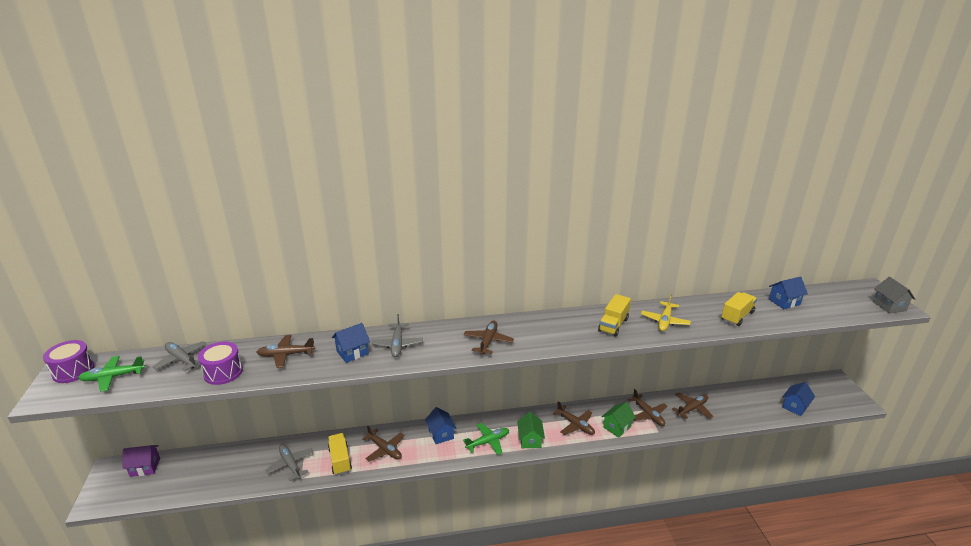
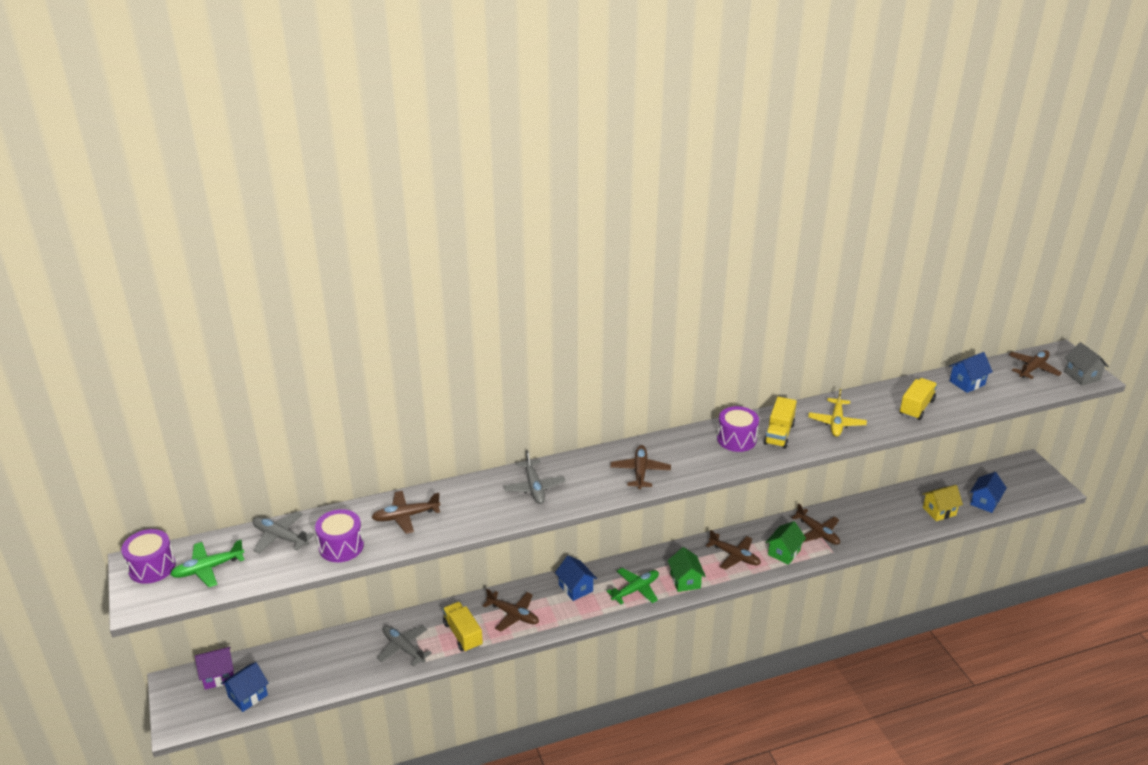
camera: 10 degrees left, 5 degrees up
blue house [332,323,370,363] -> blue house moved to [221,662,269,712]
brown plane [672,392,713,419] -> brown plane moved to [1008,350,1062,379]
none -> purple drum [717,406,759,452]
none -> yellow house [922,485,963,521]

